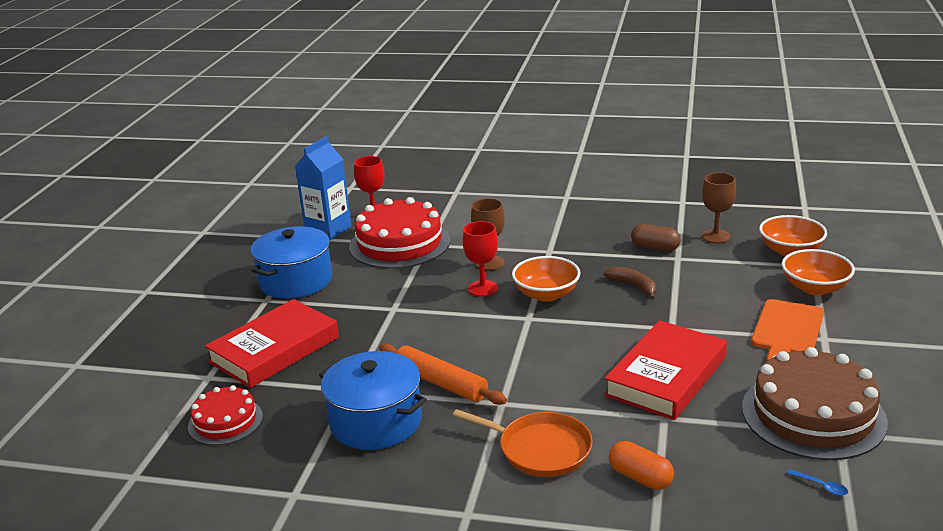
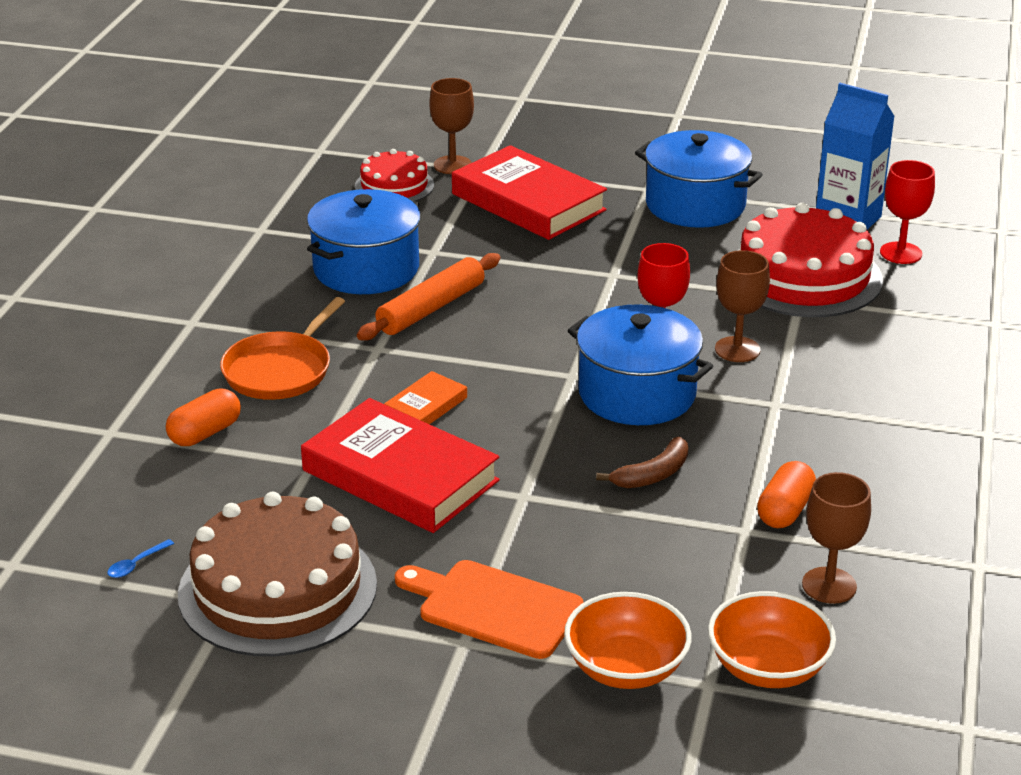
camera: 90 degrees right, 5 degrees up
orange bowl [512,256,580,301] -> blue pot [568,304,713,425]
brown capsule [631,224,681,251] -> orange capsule [757,461,816,528]
none -> orange book [384,371,467,424]
none -> brown goblet [429,78,474,174]

